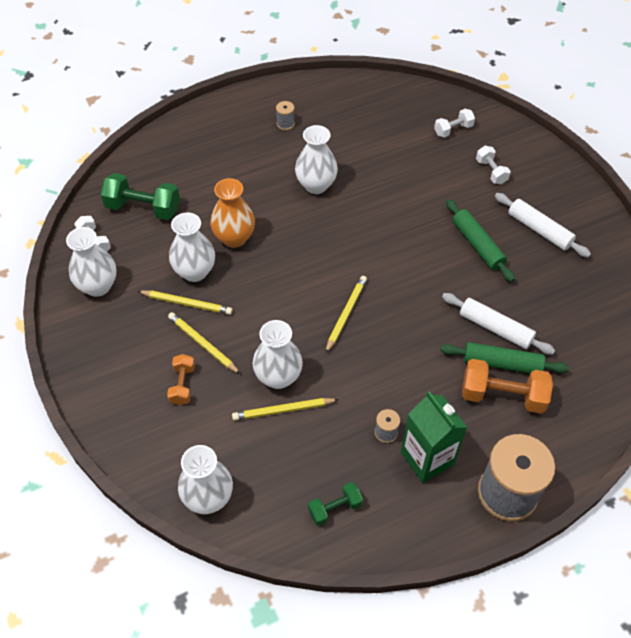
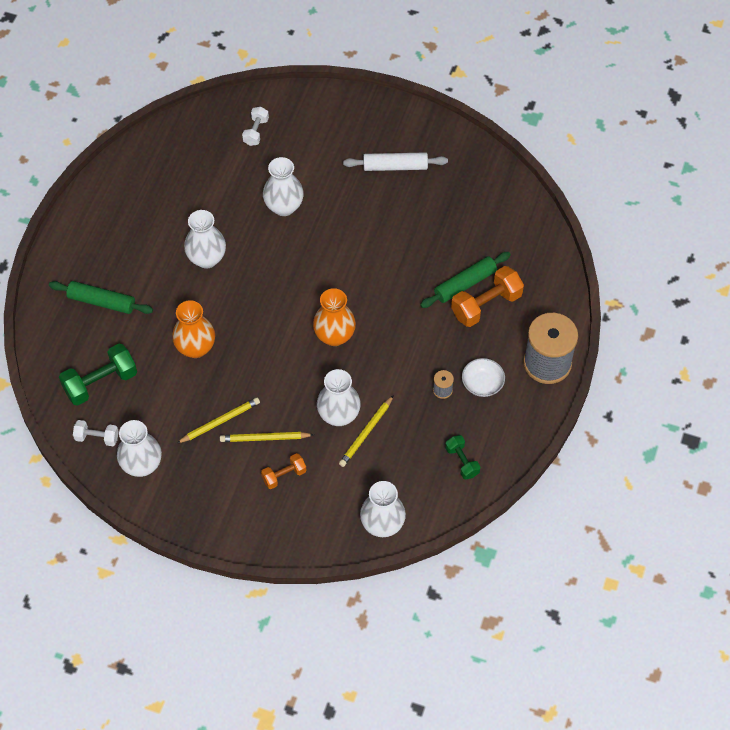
camera: 45 degrees left, 5 degrees up
orange dumbbell [167,354,195,405] -> orange dumbbell turned 75 degrees counterclockwise [261,453,307,489]
white vase [169,212,215,282] -> white vase moved to [263,157,304,216]
grey spool [276,101,295,130] -> none
green dumbbell [308,482,363,526] -> green dumbbell turned 45 degrees counterclockwise [445,435,480,480]
yellow pencil [325,276,367,354] -> orange vase [313,288,356,346]
green carton [401,391,467,483] -> white bowl [462,358,505,397]
white rolling pin [442,293,555,355] -> none
green rolling pin [446,199,515,282] -> green rolling pin moved to [49,281,153,314]
white dumbbell [476,146,511,184] -> none

